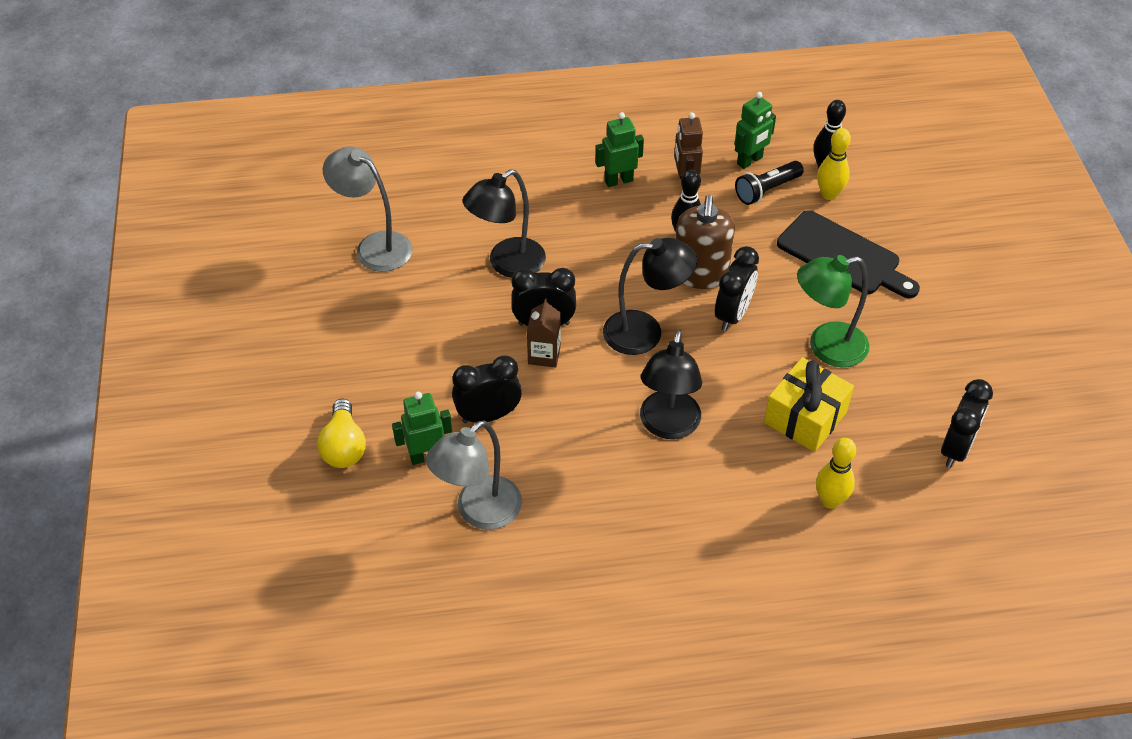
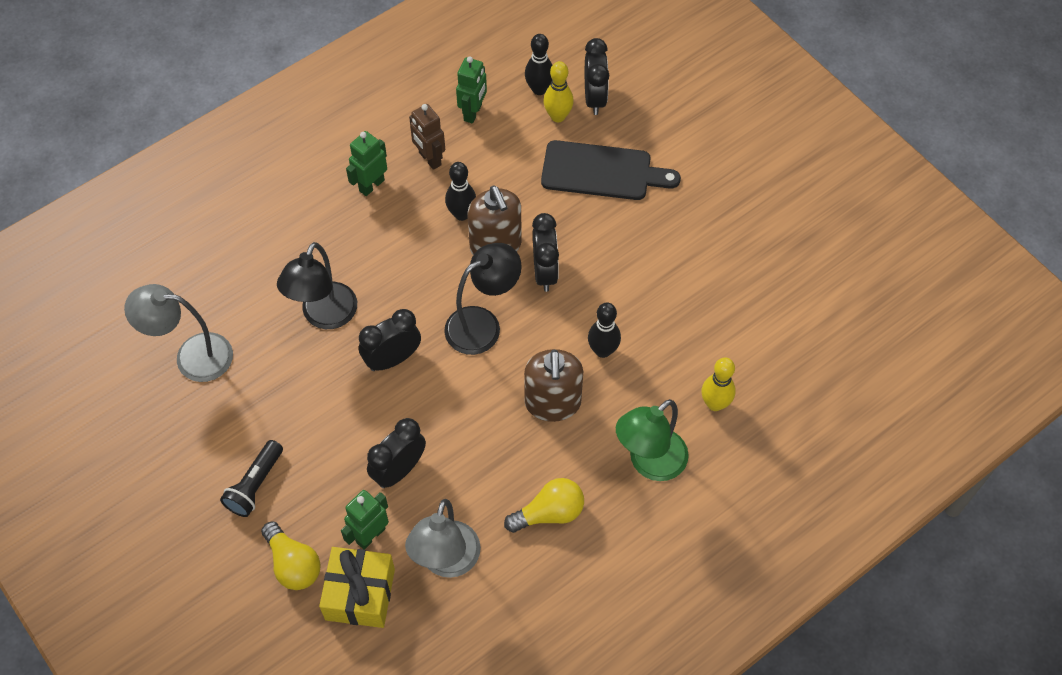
camera: 30 degrees left, 10 degrees up
brown carton [527,299,561,368] -> none
black lamp [640,330,702,439] -> brown soap dispenser [524,349,583,422]
black flashlight [735,161,804,205] -> black flashlight moved to [220,440,283,517]
yellow gift [764,357,854,452] -> yellow gift moved to [319,547,395,628]
green lamp [797,255,869,367] -> green lamp moved to [616,399,689,481]
black clock [941,379,993,468] -> black clock moved to [585,38,609,115]
none -> yellow light bulb [504,478,584,533]
none -> black bowling pin [588,302,621,358]

